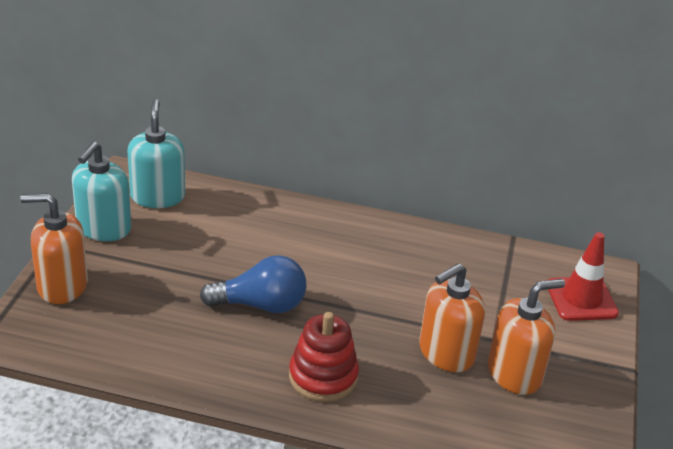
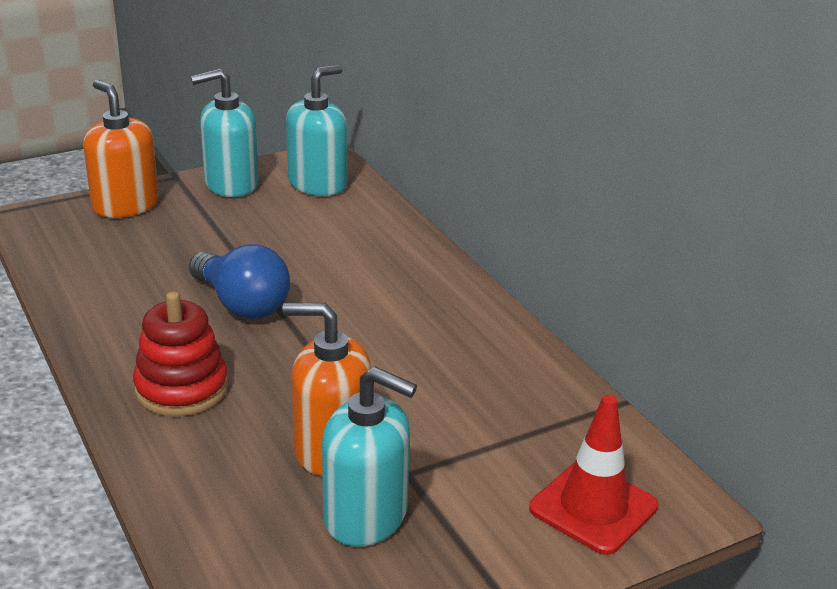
camera: 50 degrees right, 5 degrees down
orange soap dispenser [488,279,565,395] -> turquoise soap dispenser [322,367,417,547]

